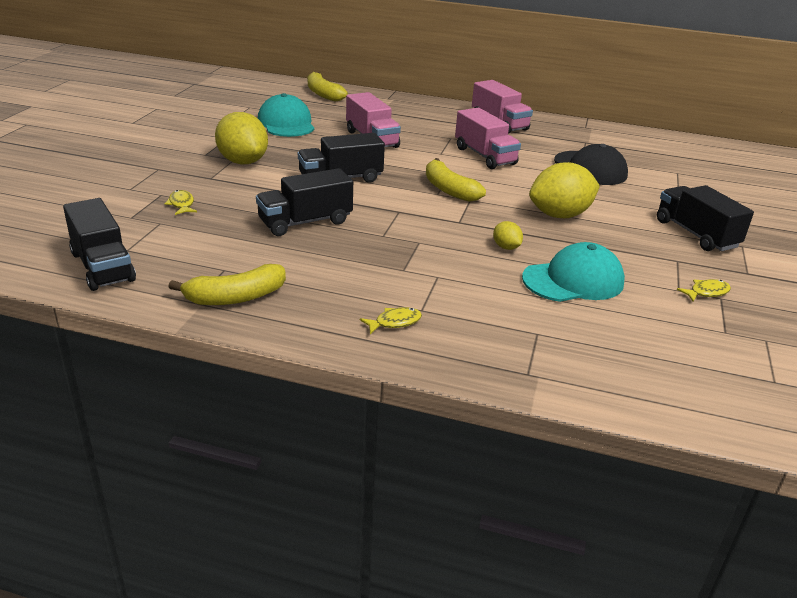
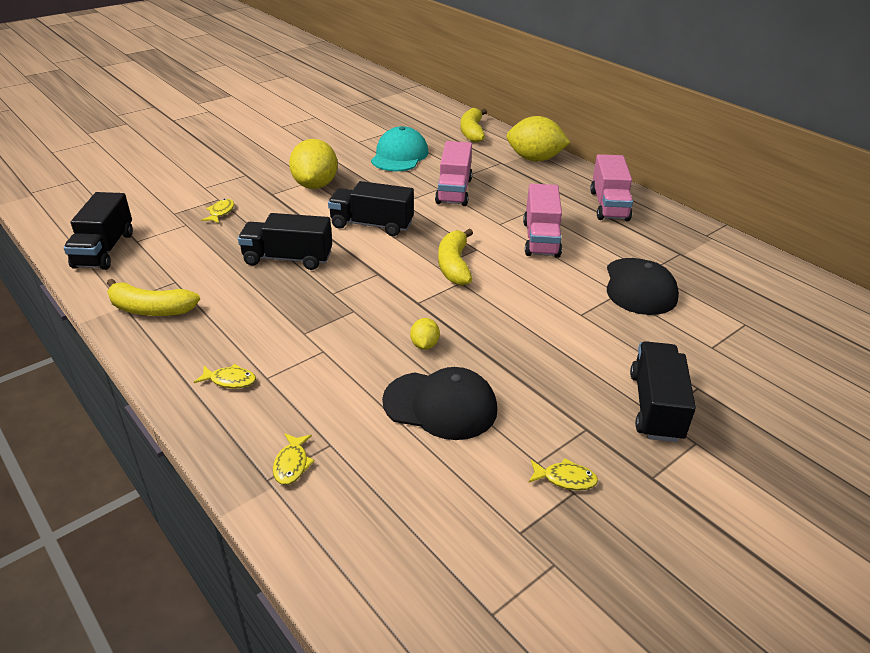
camera: 35 degrees right, 5 degrees up
turquoise cap [522,242,625,302] -> black cap [382,367,497,440]
yellow lemon [529,162,600,218] -> yellow lemon moved to [506,116,570,161]
none -> yellow fish [273,433,315,485]

